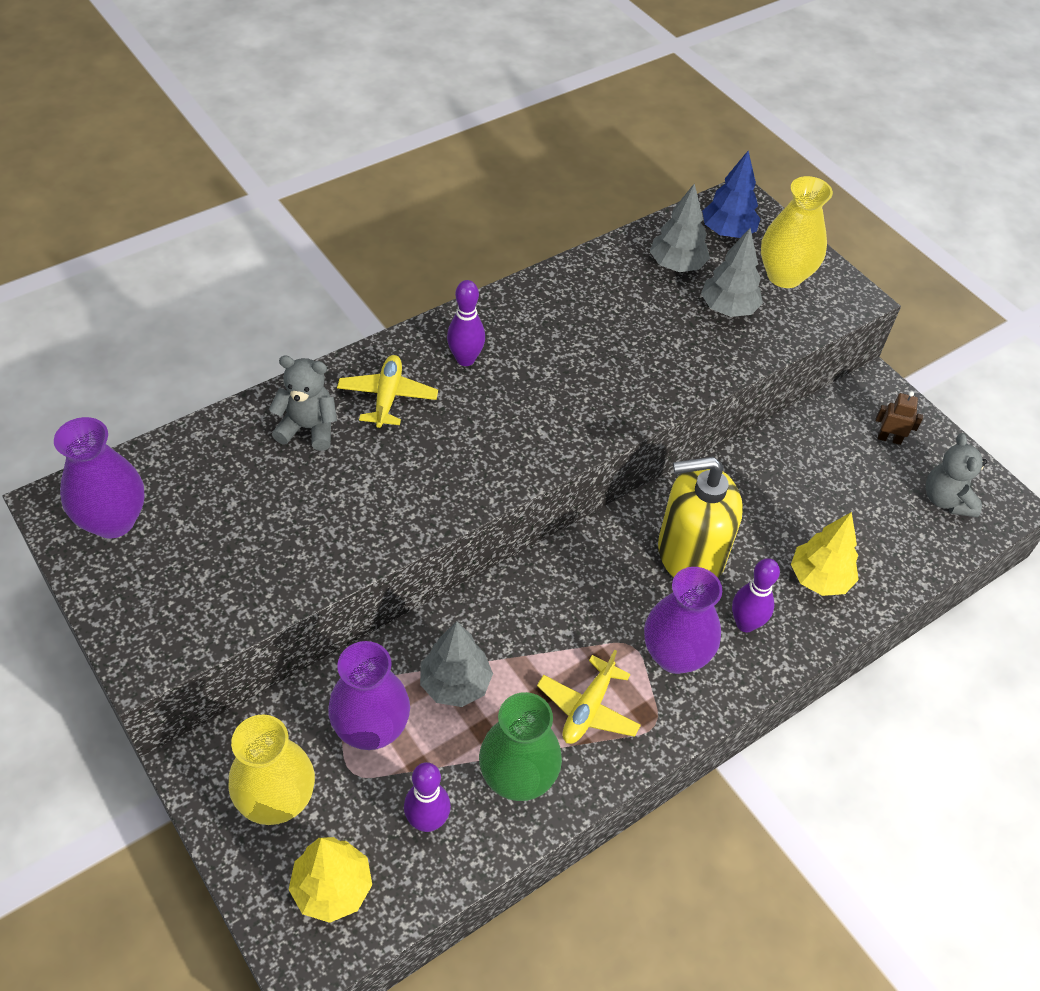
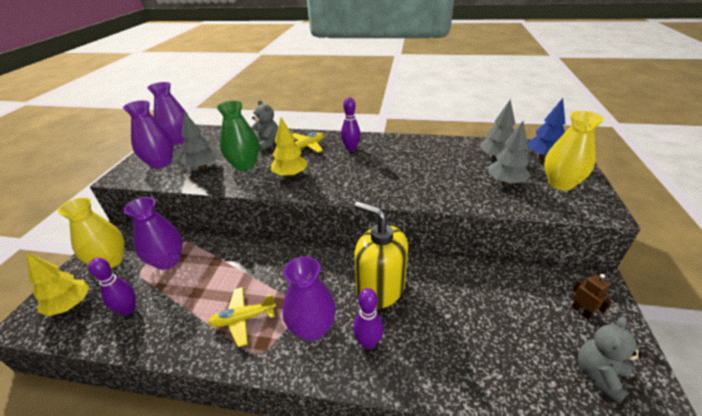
camera: 50 degrees right, 15 degrees down
grey tree [420,621,493,707] -> grey tree moved to [181,112,217,169]
green vase [479,692,562,801] -> green vase moved to [217,101,259,171]
yellow tree [791,512,859,596] -> yellow tree moved to [271,118,308,178]
none -> purple vase [123,100,174,169]

